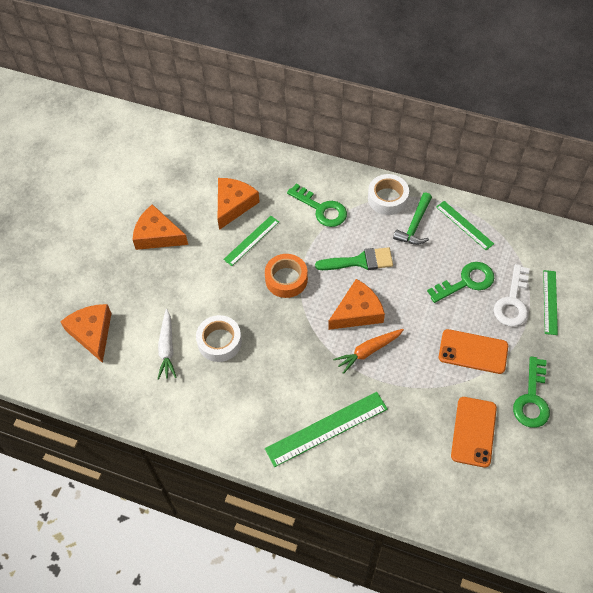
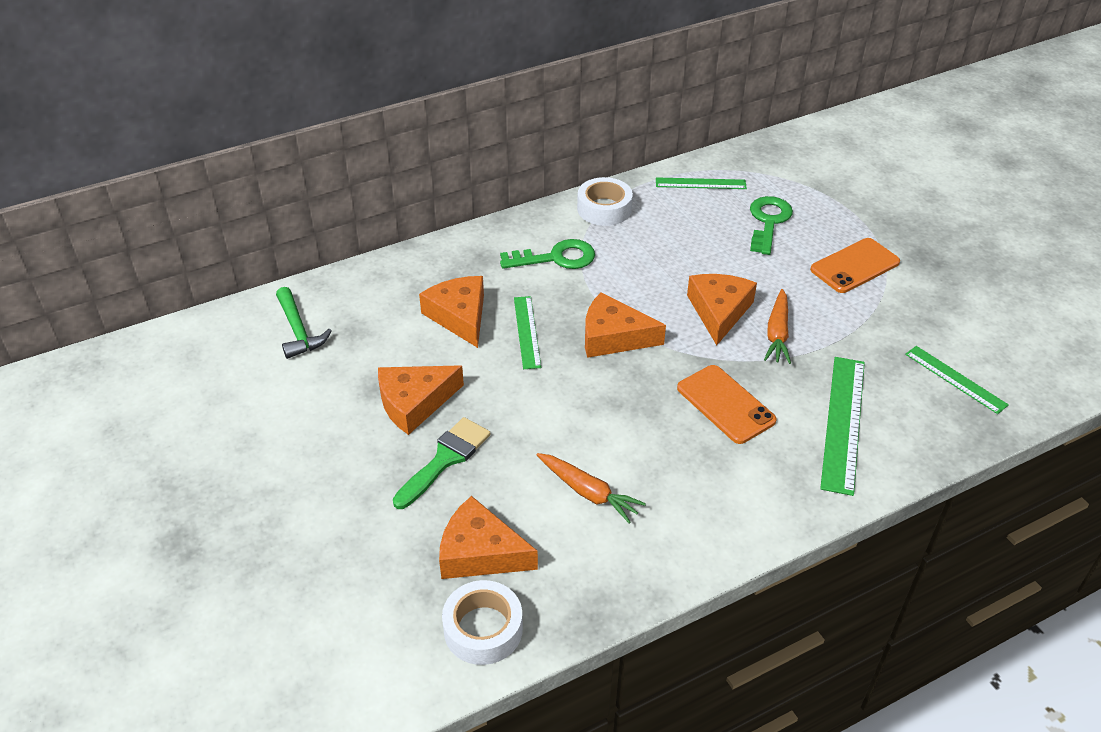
camera: 50 degrees left, 15 degrees down
white carrot [158,309,177,380] -> orange carrot [537,453,646,523]
white tape [196,315,242,362] -> white tape moved to [442,580,523,665]
orange tape [265,254,308,298] -> orange cheese [585,293,666,358]
green brush [315,247,393,270] -> green brush moved to [393,417,491,509]
green hammer [393,193,432,245] -> green hammer moved to [276,287,332,359]
orange phone [451,397,497,468] -> orange phone moved to [677,365,777,444]
white key [494,264,530,326] -> none
green key [513,356,550,428] -> none
green ruler [543,270,558,335] -> green ruler moved to [905,346,1009,414]

